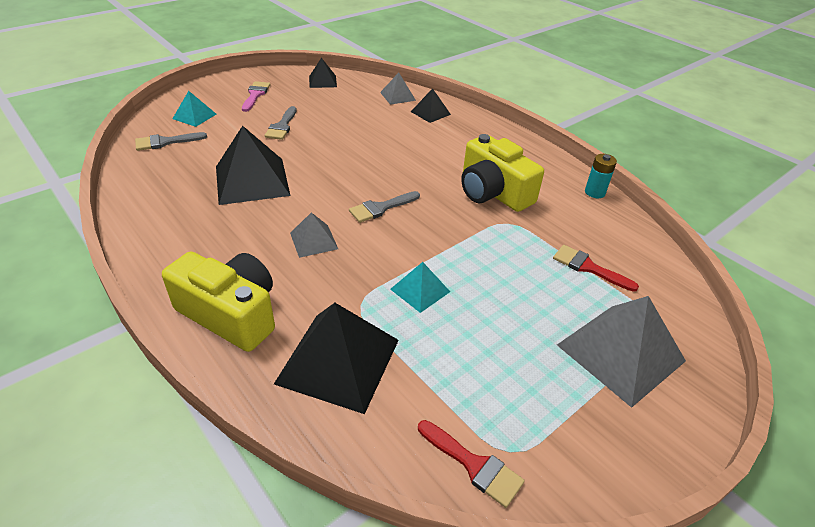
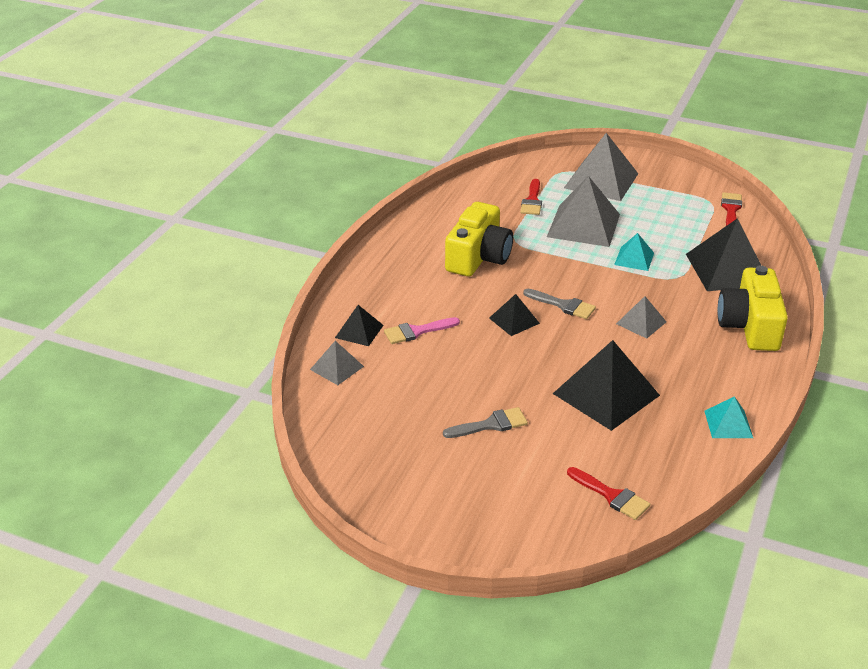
camera: 115 degrees left, 5 degrees down
grey brush [135,132,207,151] -> red brush [567,467,650,520]
turquoise pyramid [172,91,216,127] -> turquoise pyramid moved to [704,396,753,438]
pink brush [242,81,271,112] -> pink brush moved to [384,317,460,344]
black pyramid [309,58,337,88] -> black pyramid moved to [489,294,540,336]
turquoise battery [585,154,617,198] -> none
none -> grey pyramid [547,176,620,247]

